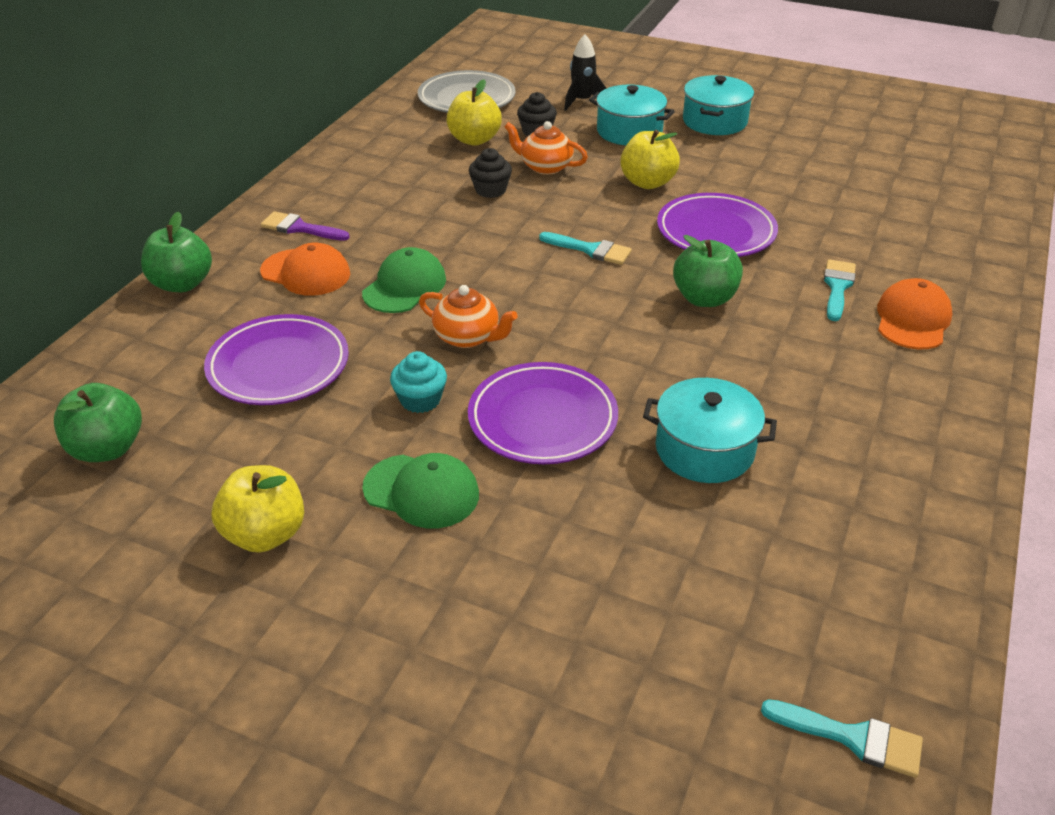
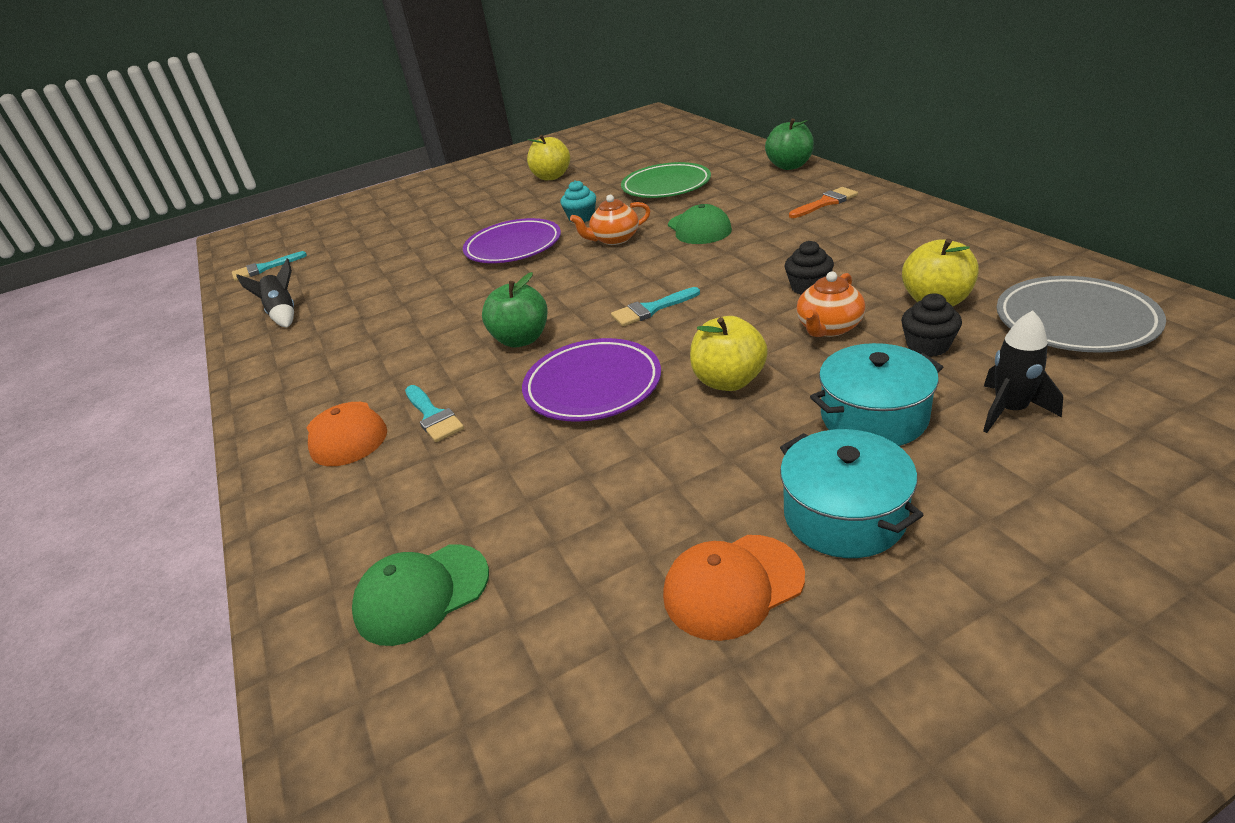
camera: 135 degrees right, 5 degrees down
green apple [54,383,142,462] -> none
purple plate [204,314,349,405] -> green plate [621,162,711,198]
orange cap [260,242,350,296] -> orange cap moved to [663,535,805,641]
purple brush [261,211,350,241] -> orange brush [789,187,858,218]
green cap [362,453,479,529] -> green cap moved to [352,544,489,646]
orange teapot [504,121,588,175] -> orange teapot turned 150 degrees clockwise [796,272,865,337]
turquoise pot [643,378,777,483] -> none
none -> black rocket [236,259,294,328]

